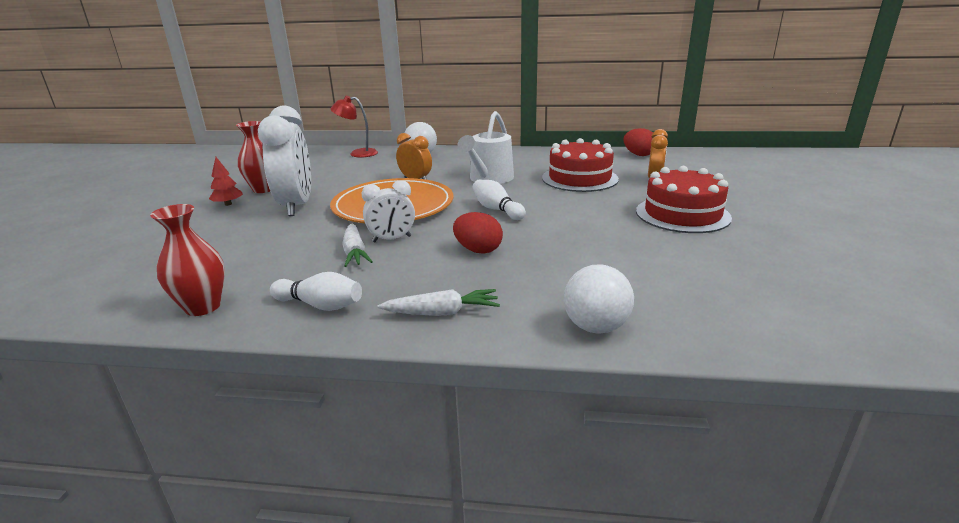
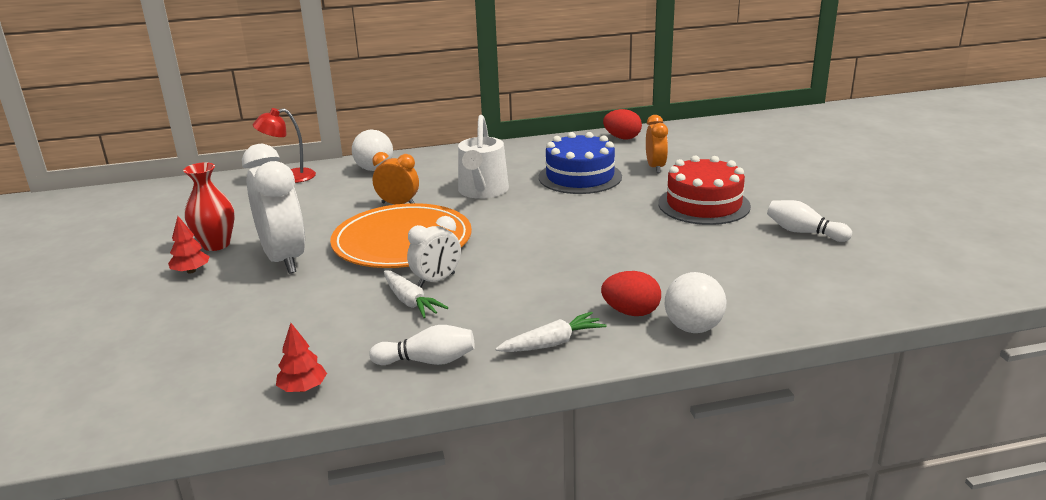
camera: 20 degrees left, 0 degrees up
red vase [150,204,225,316] -> red tree [276,323,327,392]
red egg [453,212,503,253] -> red egg moved to [601,271,661,316]
white bowling pin [473,180,526,220] -> white bowling pin moved to [767,200,852,242]
red cake [542,138,619,192] -> blue cake [539,132,622,194]

